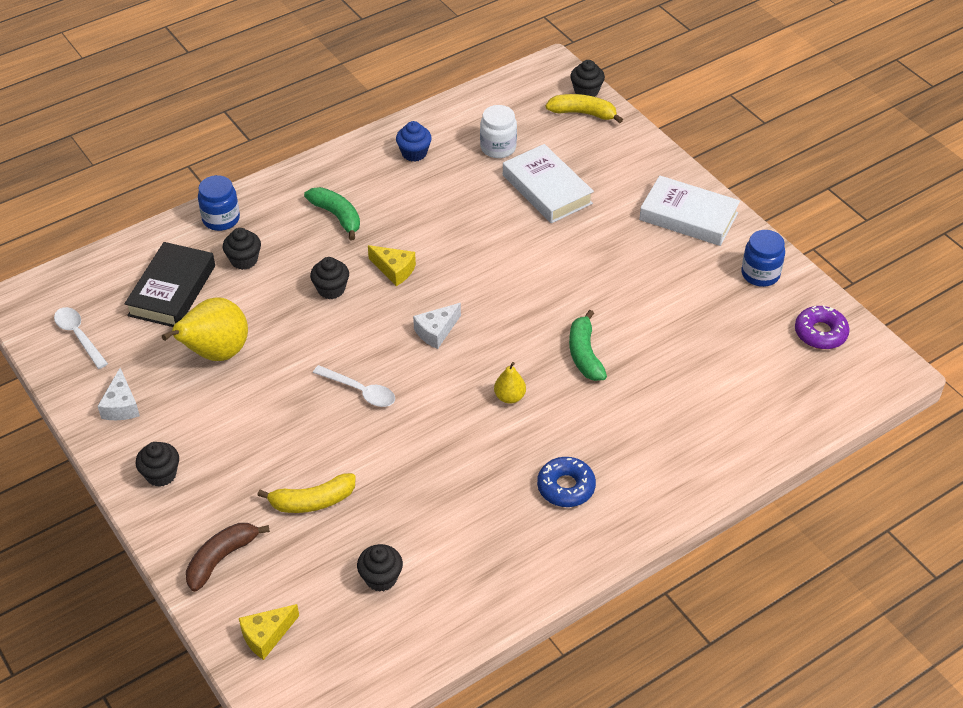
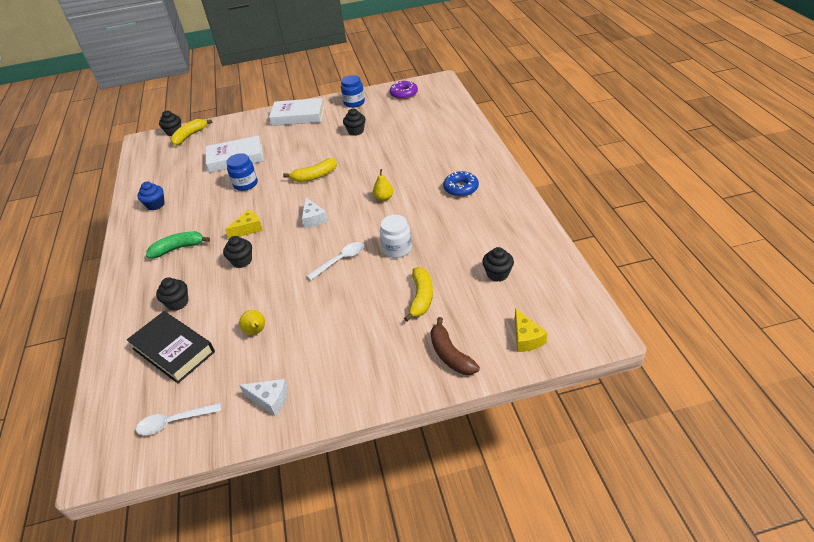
camera: 65 degrees left, 5 degrees down
black cupcake [136,442,179,487] -> black cupcake moved to [343,108,365,136]
yellow pear [162,297,248,361] -> yellow pear [239,310,265,335], size x0.49
blue jar [198,175,240,231] -> blue jar moved to [226,154,258,191]
white jar [480,105,517,158] -> white jar moved to [380,215,412,258]
green banana [569,310,607,381] -> none
white book [639,175,740,246] -> white book turned 45 degrees clockwise [269,98,324,126]
none -> yellow banana [283,158,337,182]

